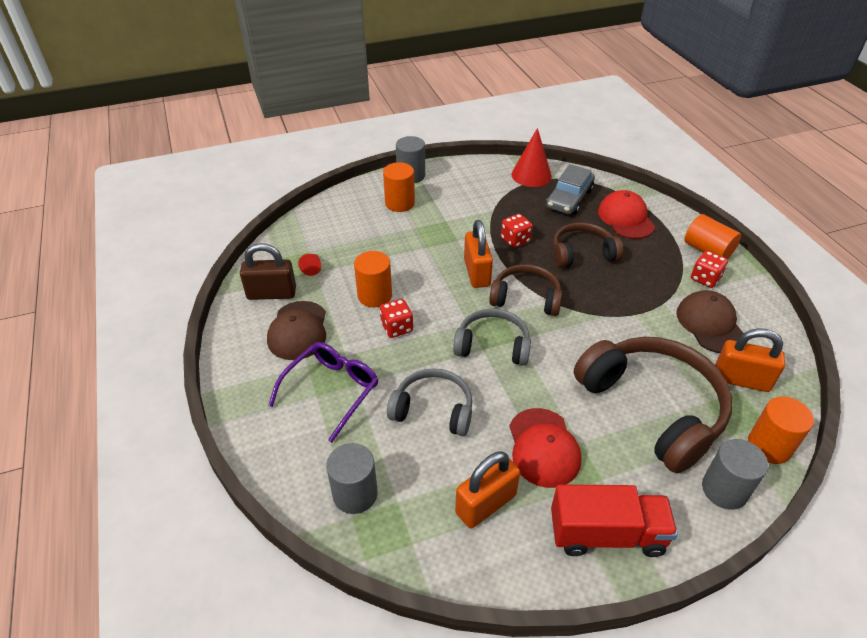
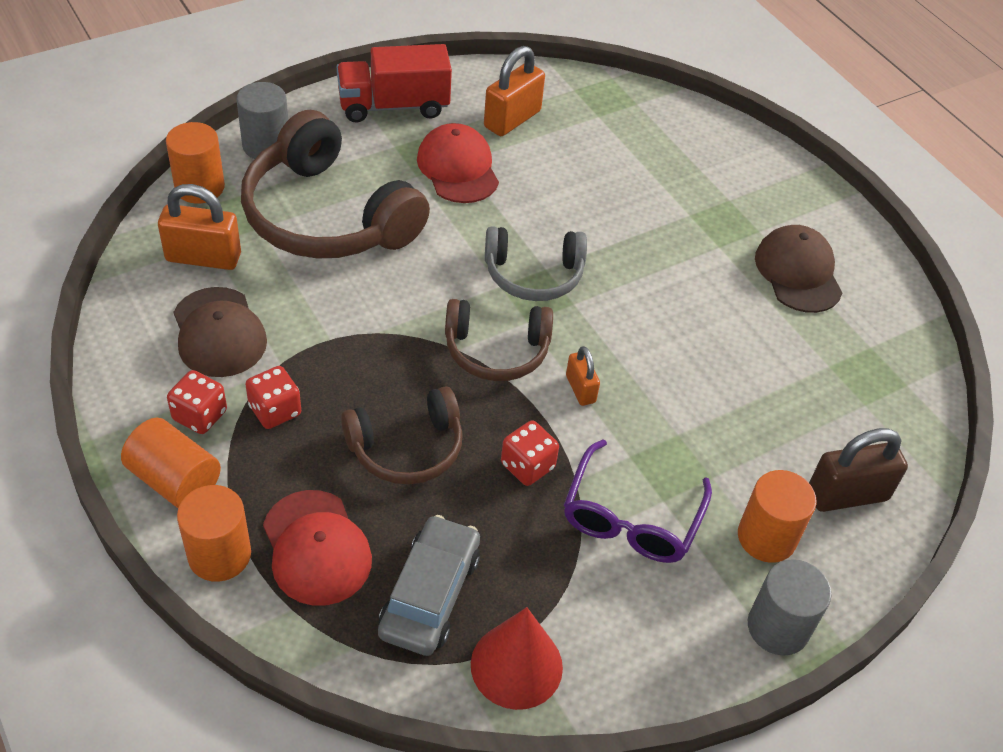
camera: 165 degrees right, 5 degrees up
brown padlock [240,243,296,300] -> brown padlock moved to [809,428,908,512]
purple glasses [268,342,378,442] -> purple glasses moved to [564,439,712,563]
red cone [298,254,321,276] -> none
grey cylinder [326,443,378,514] -> none
orange cylinder [354,251,392,307] -> orange cylinder moved to [177,485,251,582]
red dice [380,299,413,338] -> red dice moved to [245,366,301,429]
grey headphones [387,368,473,436] -> none
orange padlock [464,220,493,288] -> orange padlock [566,346,600,406], size x0.57

